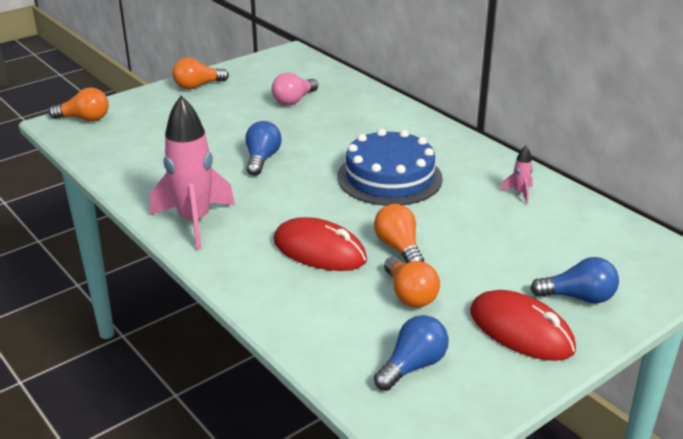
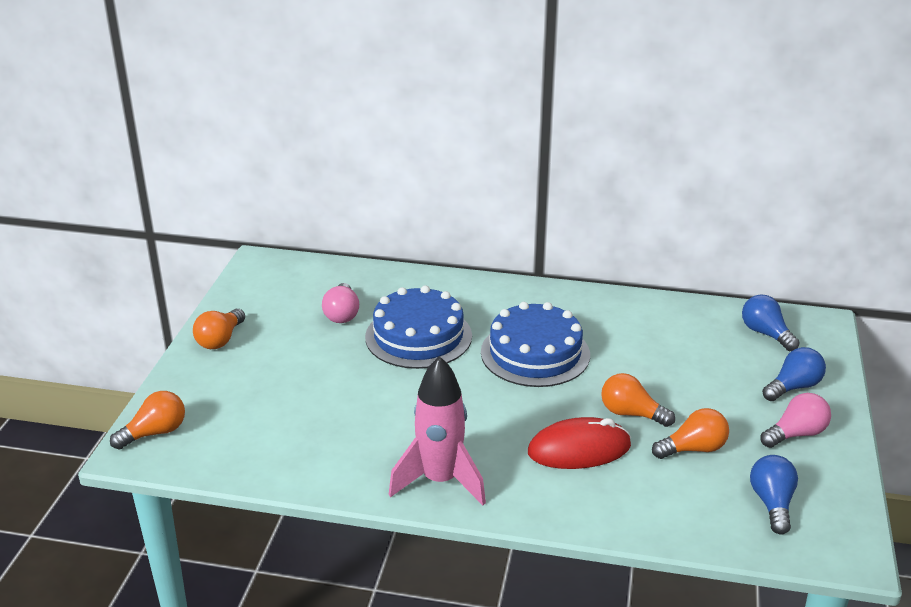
camera: 40 degrees left, 0 degrees up
blue light bulb [246,121,282,176] -> blue light bulb moved to [742,294,800,351]
orange light bulb [384,257,440,308] -> orange light bulb turned 45 degrees counterclockwise [652,408,729,459]
red mouse [470,290,576,361] -> pink light bulb [761,393,831,448]
pink rocket [501,146,533,204] -> none
none -> blue cake [365,285,472,369]

